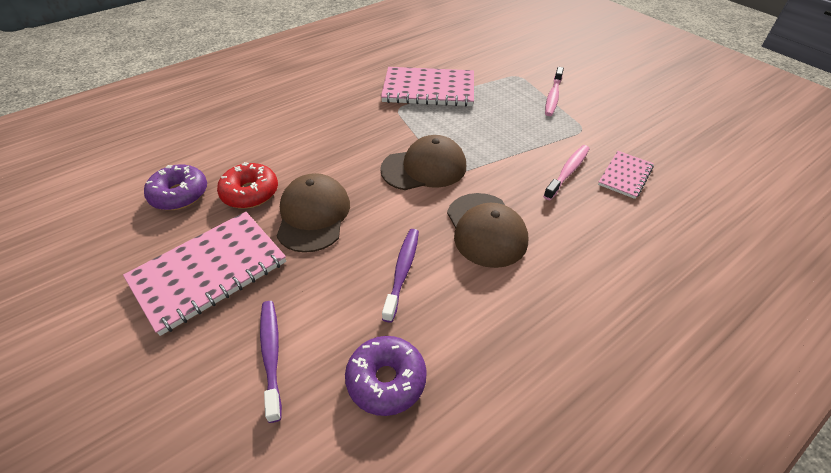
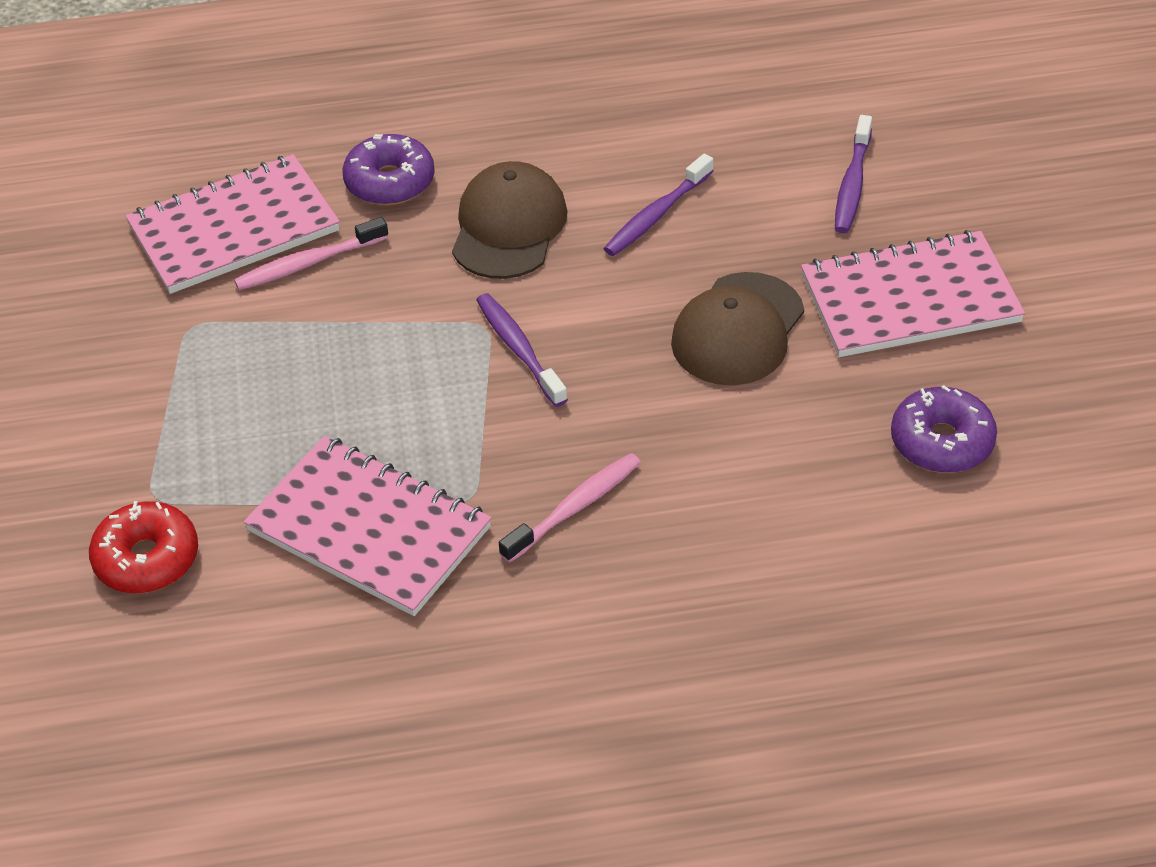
camera: 150 degrees left, 0 degrees up
red donut [217,162,278,209] -> red donut moved to [89,501,198,593]
purple donut [345,336,427,416] -> purple donut moved to [342,134,435,205]
brown cap [380,135,466,190] -> purple toothbrush [477,293,568,407]
pink toothbrush [545,67,564,116] -> pink toothbrush moved to [499,453,641,563]
pink notebook [598,151,654,199] -> pink notebook [126,154,340,294], size x1.87

